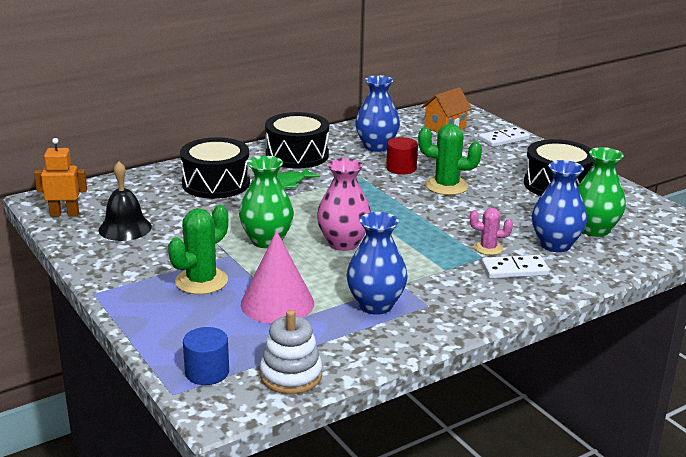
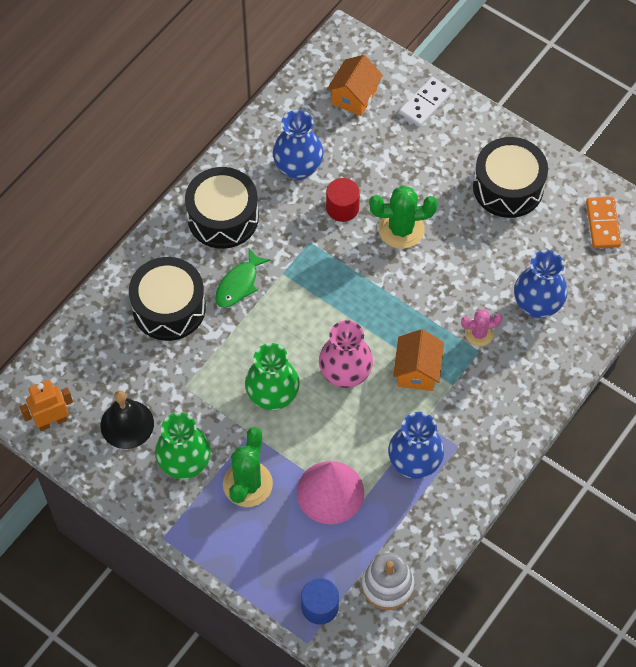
camera: 20 degrees left, 35 degrees up
white domino [481,255,549,279] -> none
green vase [578,147,626,237] -> green vase moved to [155,412,211,479]
none -> orange house [393,329,444,391]
none -> orange domino [586,197,621,248]

